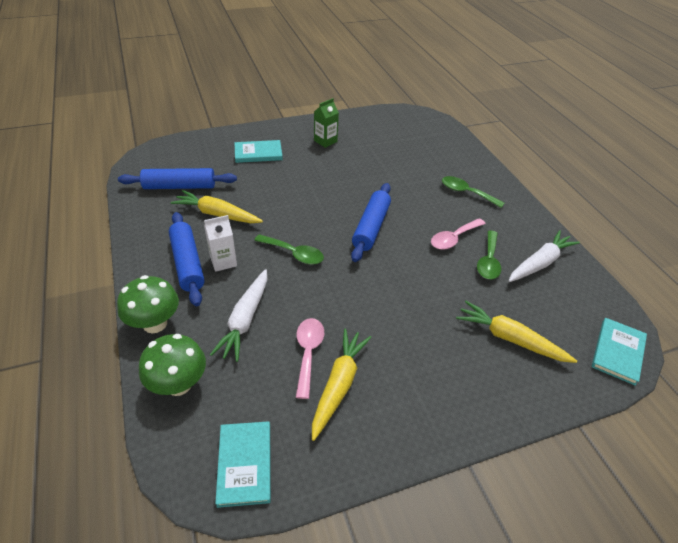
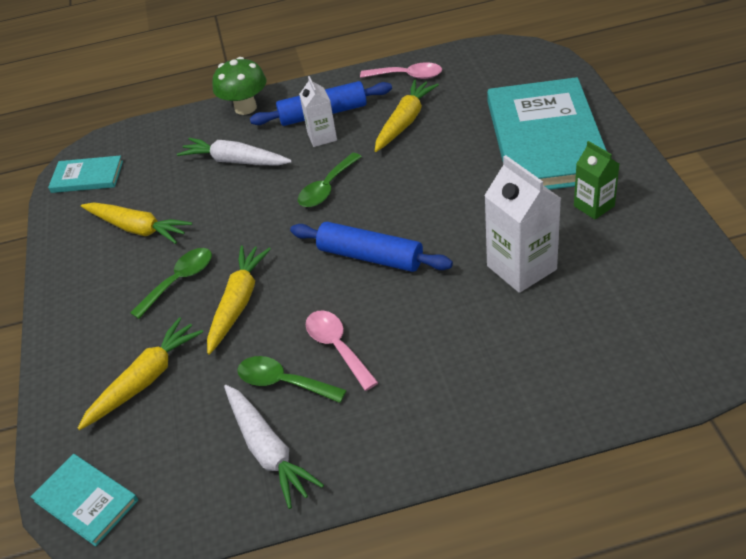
camera: 105 degrees right, 0 degrees up
blue rolling pin [118,168,237,189] -> none
green mushroom [139,334,206,396] -> none
turquoise book [234,140,283,163] -> turquoise book [487,77,607,190], size x2.19
pink spoon [296,318,324,399] -> pink spoon moved to [360,62,442,79]
green spoon [442,176,505,208] -> green spoon moved to [130,248,212,319]
none -> yellow carrot [207,245,271,355]
none -> white carton [484,155,561,293]

